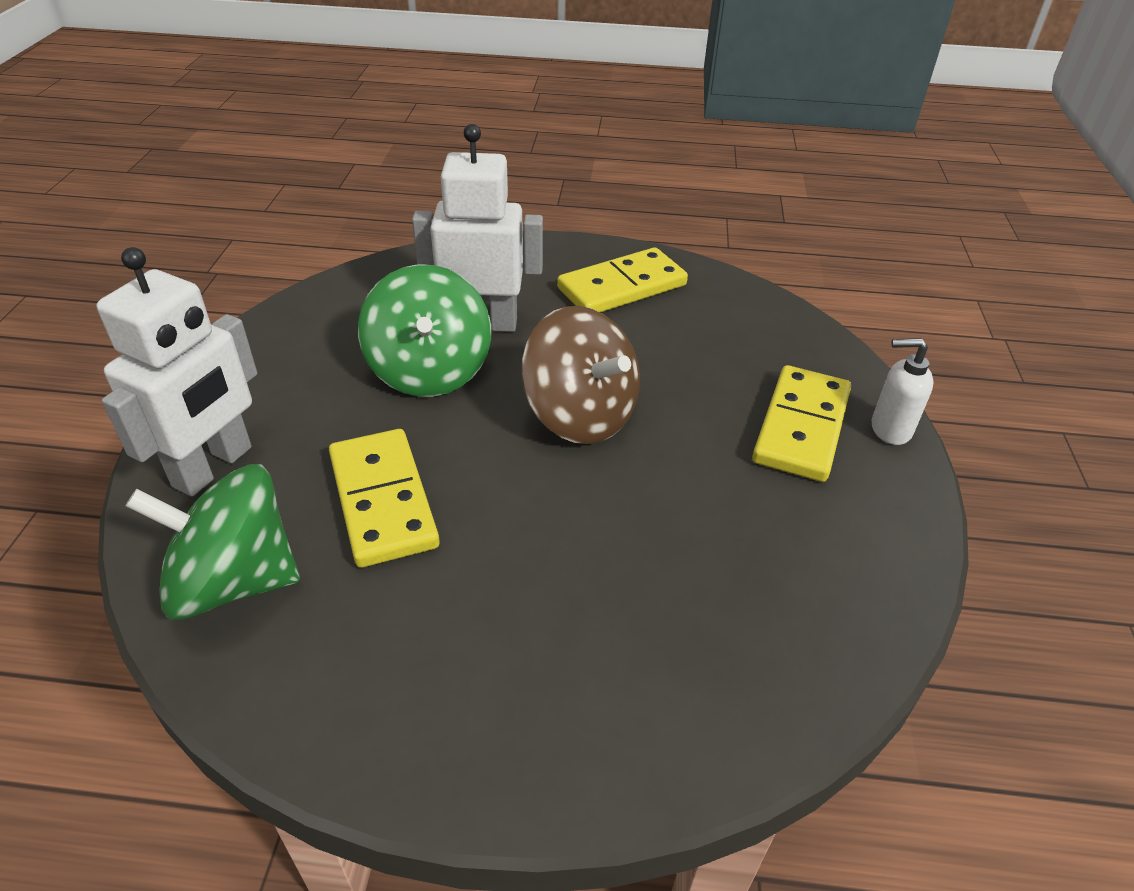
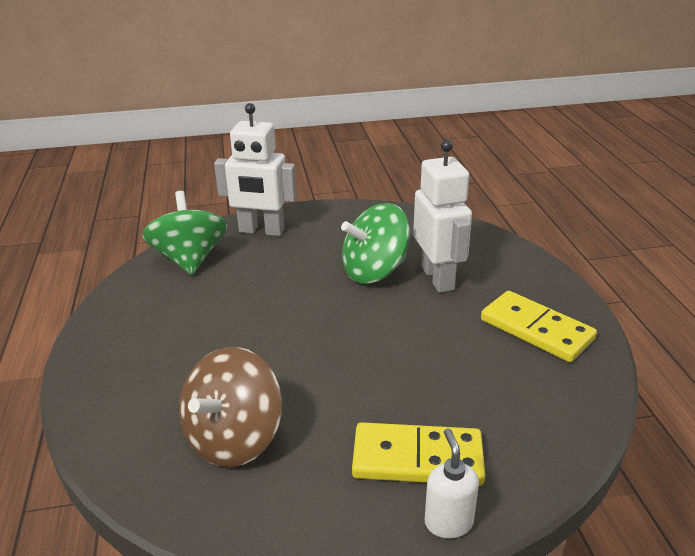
camera: 75 degrees right, 10 degrees down
yellow domino [329,429,440,568] -> none
brown spinning top [521,306,640,444] -> brown spinning top moved to [179,347,282,467]

